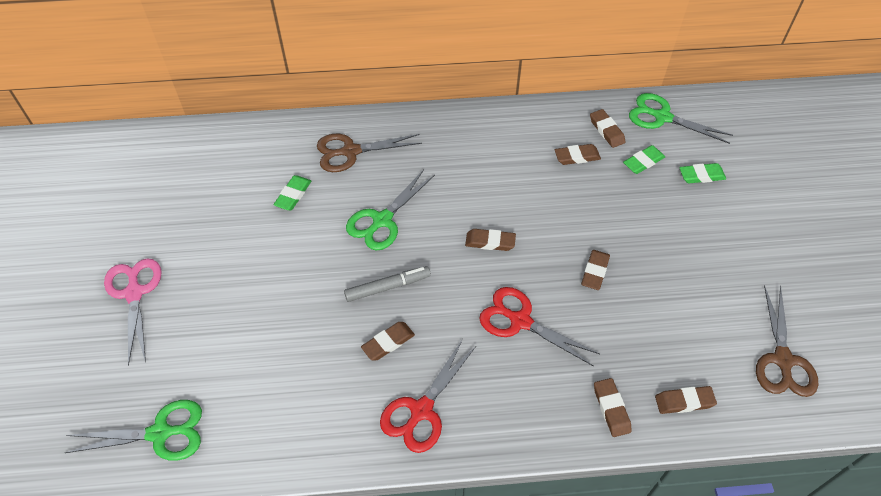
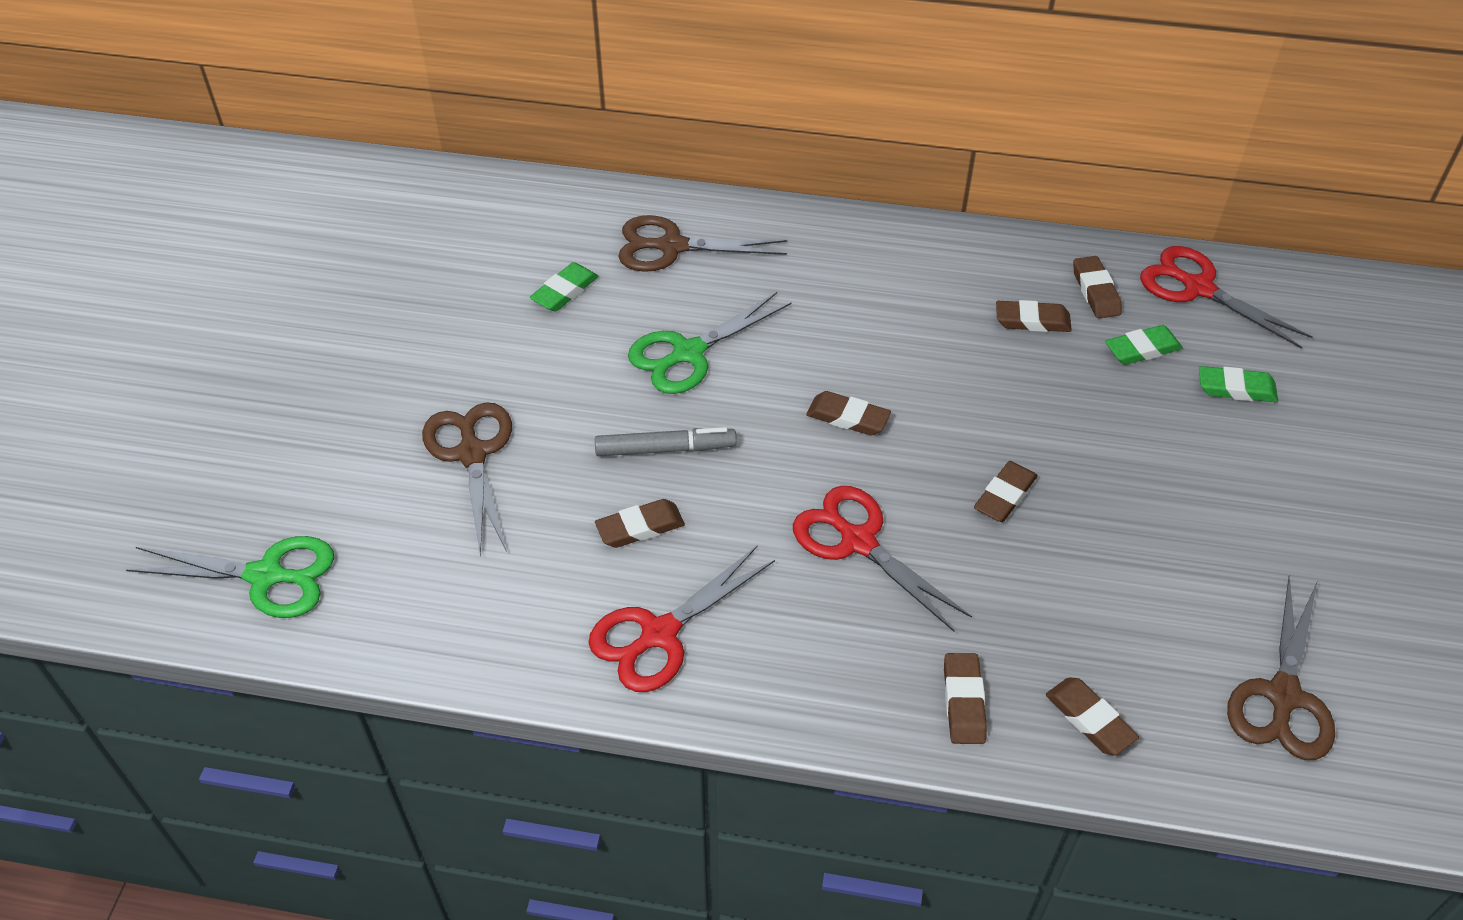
camera: 15 degrees right, 5 degrees down
pink scissors [104,259,162,366] -> none
green scissors [629,93,733,144] -> red scissors [1140,246,1313,349]
brown eraser [655,386,717,414] -> brown eraser turned 45 degrees clockwise [1046,677,1139,755]
none -> brown scissors [422,402,512,557]

